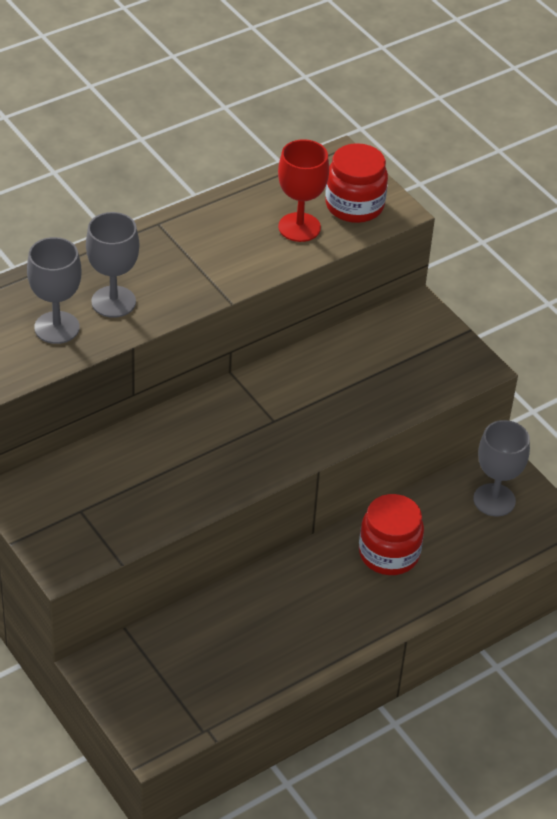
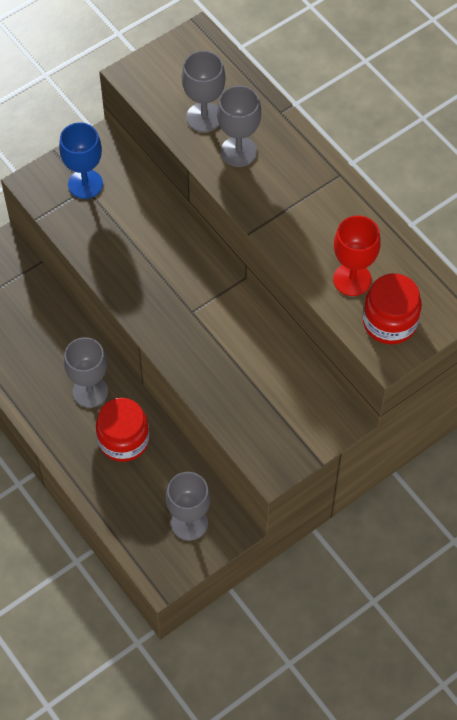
camera: 90 degrees right, 15 degrees up
none -> blue goblet [59,123,103,199]
none -> grey goblet [64,337,108,408]

